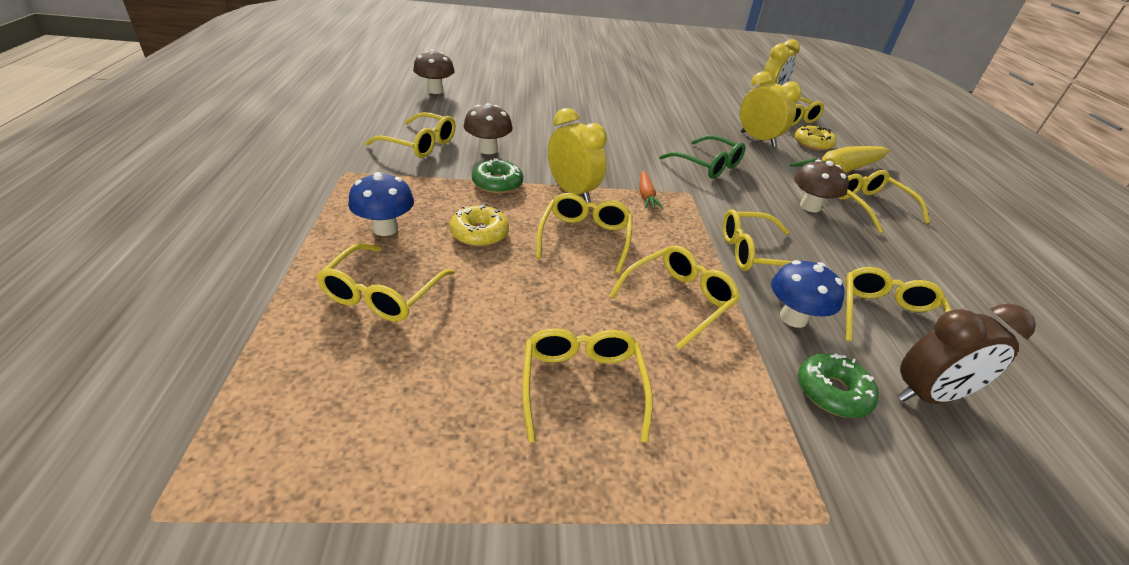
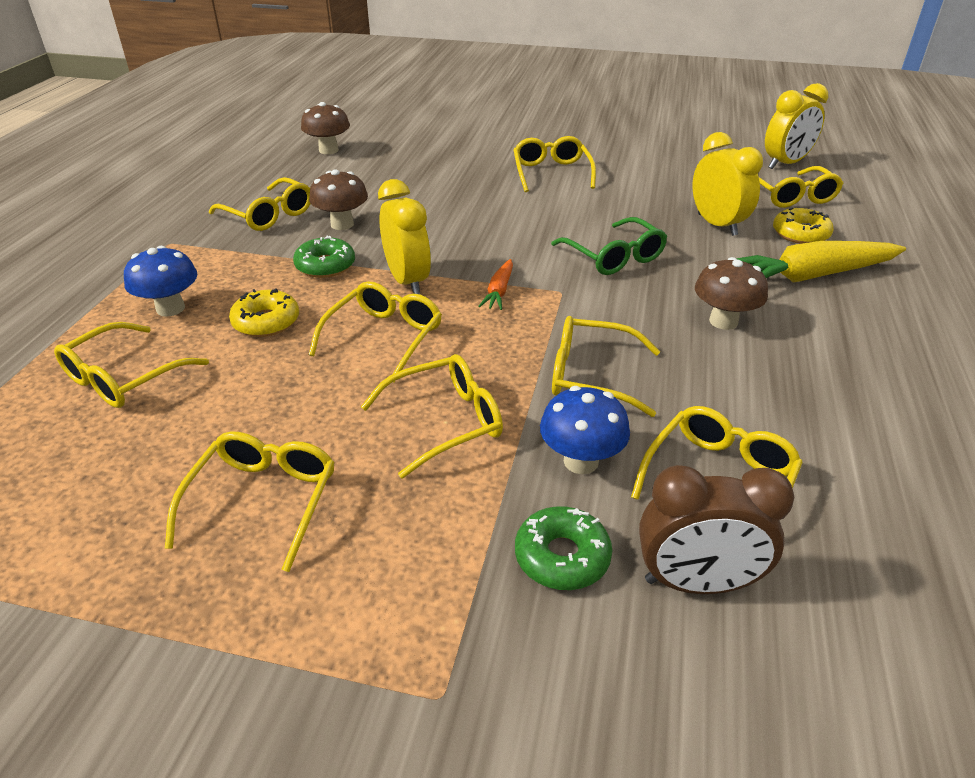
camera: 20 degrees right, 0 degrees up
yellow glasses [838,170,930,233] -> yellow glasses moved to [513,136,596,192]

